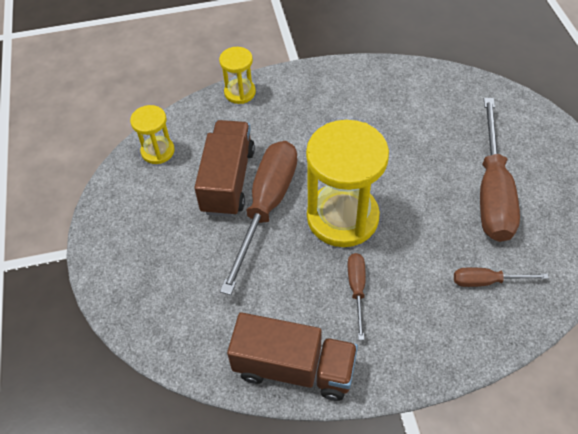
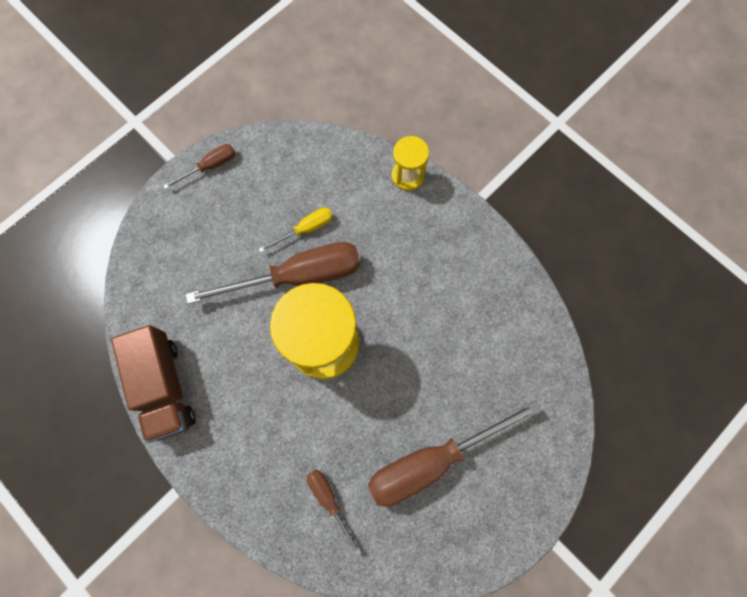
camera: 55 degrees right, 20 degrees up
yellow hourglass [130,105,175,164] -> none
brown truck [194,120,255,217] -> yellow screwdriver [259,208,333,253]
brown screwdriver [348,253,366,340] -> brown screwdriver moved to [163,144,235,189]

